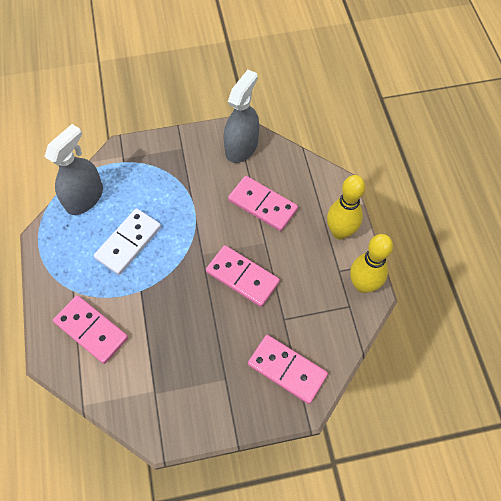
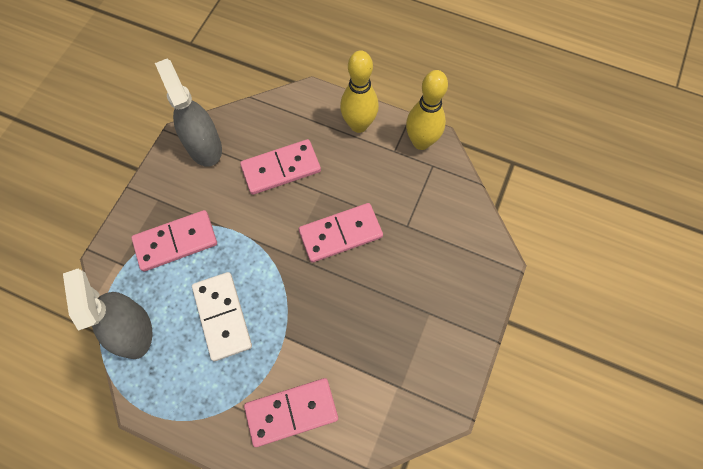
camera: 55 degrees left, 5 degrees up
pink domino [248,335,328,404] -> pink domino moved to [131,210,217,271]

